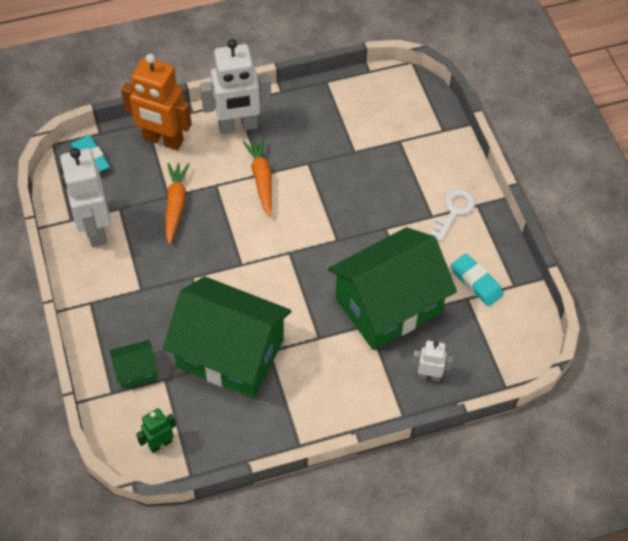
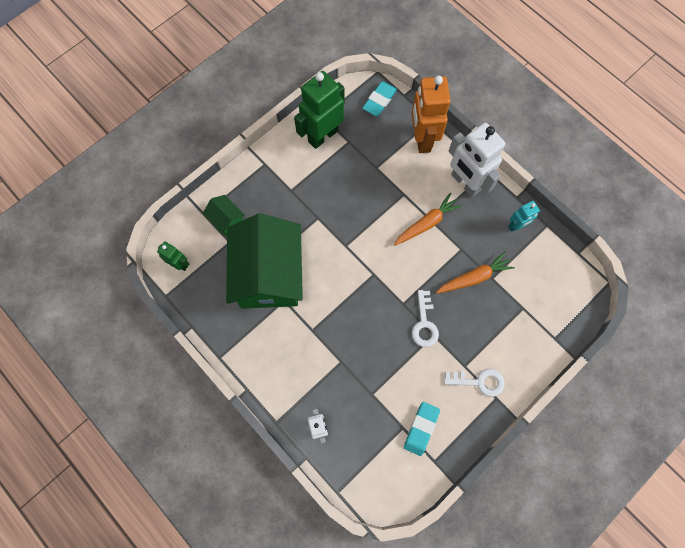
camera: 65 degrees right, 15 degrees up
white robot [60,148,111,247] -> green robot [294,71,345,149]
orange carrot [166,162,190,244] -> orange carrot moved to [436,252,515,293]
green house [328,227,457,350] -> none
none -> white key [412,290,439,347]
none -> turquoise robot [508,201,541,232]

